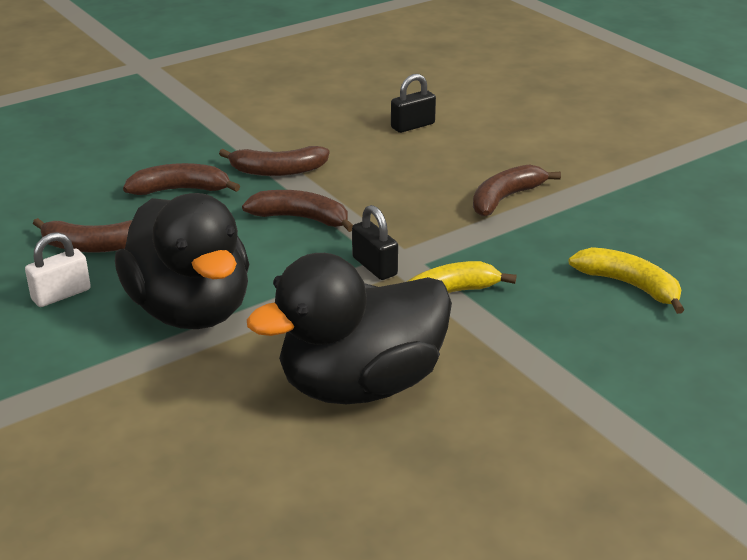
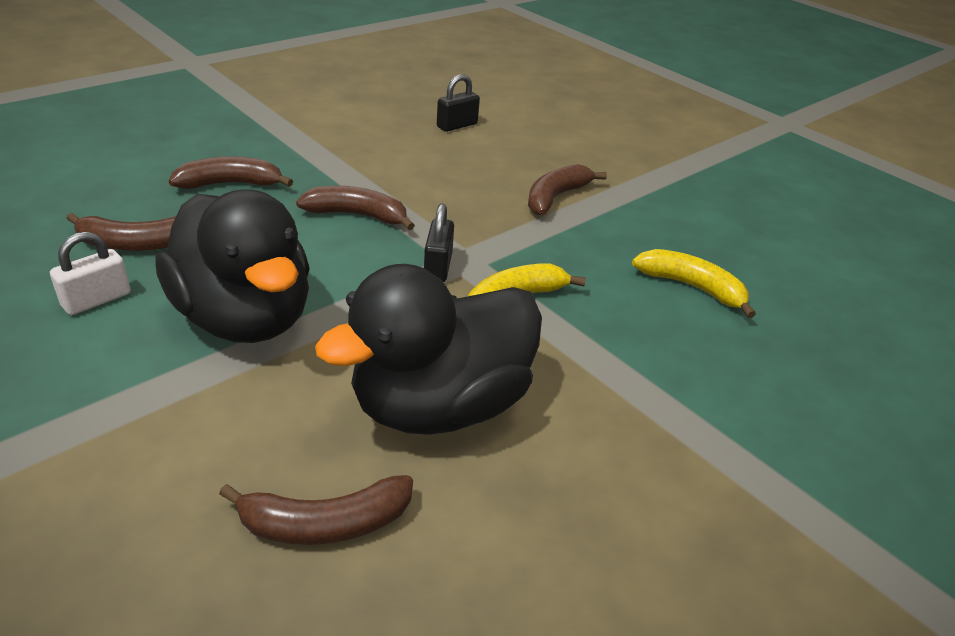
camera: 10 degrees left, 5 degrees up
brown banana [219,146,329,176] -> brown banana moved to [219,475,413,545]
black padlock [352,205,398,280] -> black padlock turned 45 degrees clockwise [424,203,454,282]

